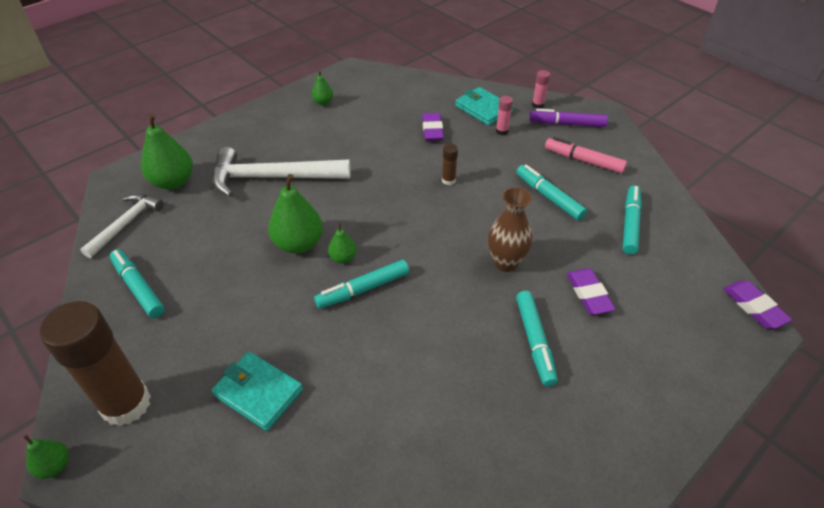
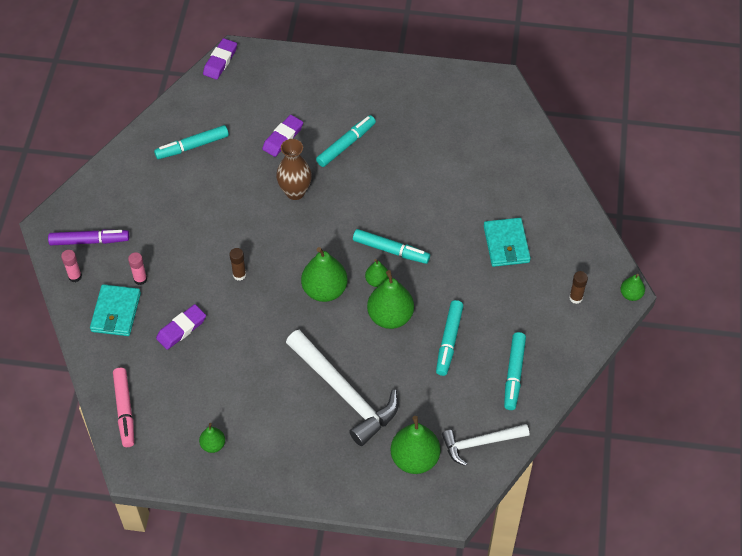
camera: 130 degrees left, 10 degrees up
brown glue stick [40,301,151,426] -> brown glue stick [569,271,588,304], size x0.41
turquoise marker [516,165,587,220] -> turquoise marker moved to [436,300,463,376]
purple marker [529,108,608,127] -> purple marker turned 60 degrees counterclockwise [48,230,129,245]
pink marker [545,137,627,173] -> pink marker moved to [113,368,134,447]
none -> green pear [301,247,348,302]

